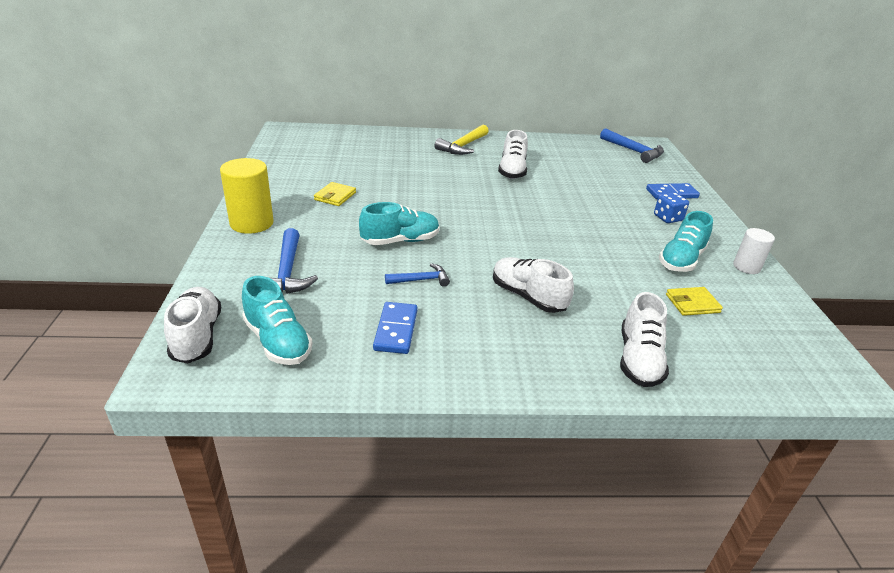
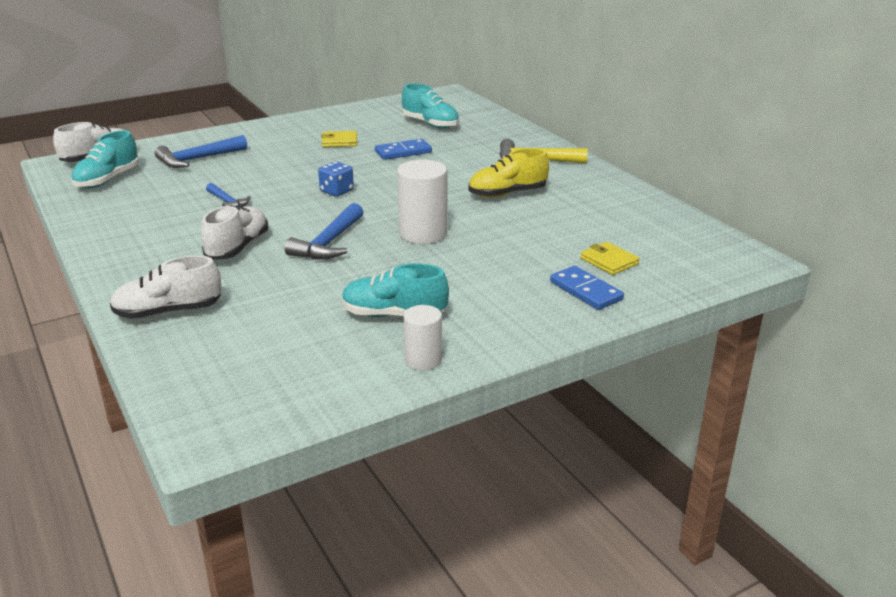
camera: 65 degrees right, 5 degrees down
yellow cylinder [220,158,274,234] -> none
turquoise shoe [359,202,439,245] -> turquoise shoe moved to [402,83,459,129]
blue domino [373,302,418,354] -> blue domino moved to [375,139,432,160]
white shoe [498,130,528,179] -> yellow shoe [468,148,549,198]
blue hammer [600,128,664,163] -> blue hammer moved to [285,203,363,259]
blue dice [654,192,689,223] -> blue dice moved to [318,161,354,197]
yellow wallet [666,287,723,316] -> yellow wallet moved to [580,242,640,275]
none -> white cylinder [397,160,447,244]

